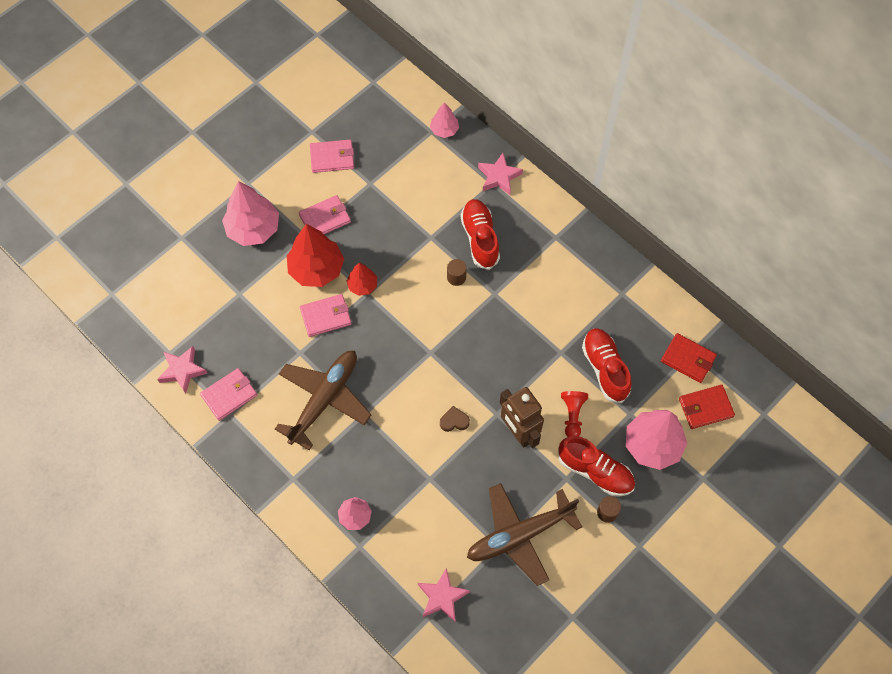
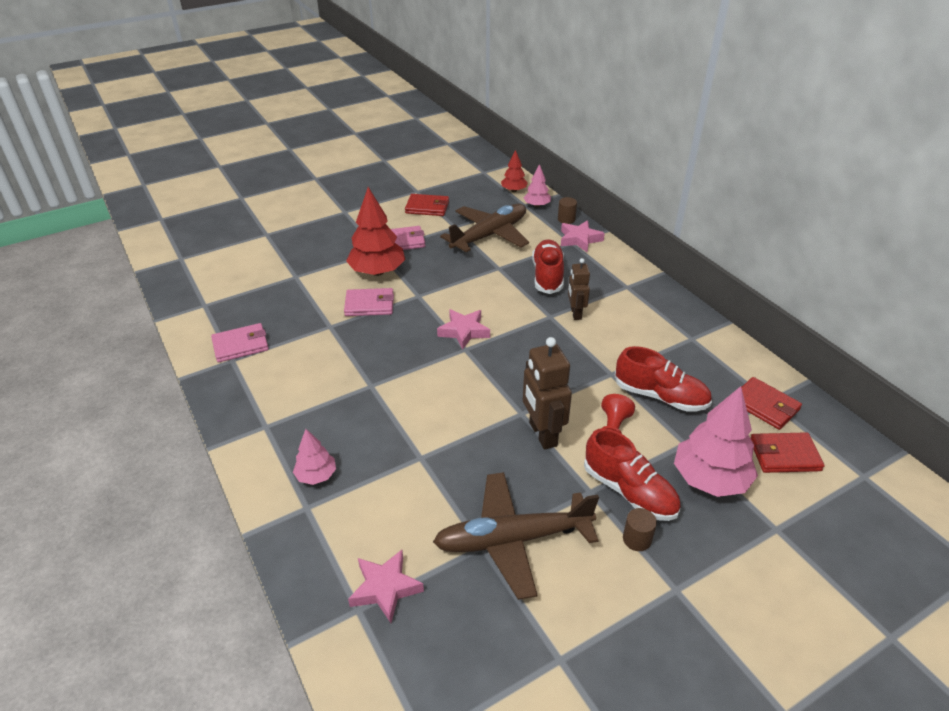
camera: 15 degrees right, 25 degrees down
pink star [157,346,208,394] -> pink star moved to [437,309,490,350]
pink tree [222,181,279,246] -> none
brown plane [275,351,371,450] -> brown plane moved to [440,203,529,252]
pink wallet [310,140,354,173] -> red wallet [405,194,449,216]
red tree [346,263,377,296] -> red tree moved to [501,150,528,192]
brown heart [440,406,470,432] -> none
brown cylinder [447,259,467,286] -> brown cylinder moved to [558,197,577,224]
red shoe [582,328,631,403] -> red shoe turned 120 degrees clockwise [615,346,712,412]
none -> brown robot [568,258,590,320]

